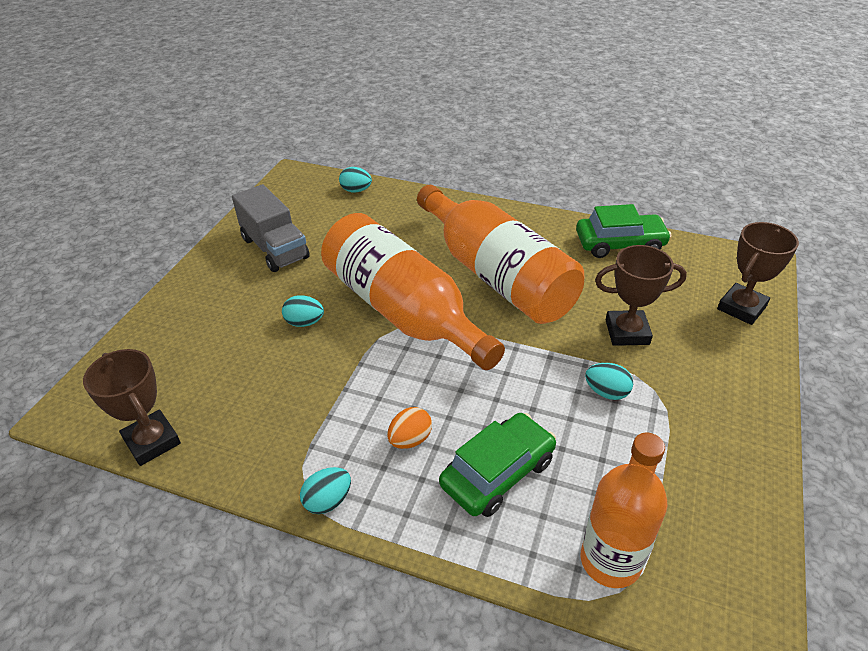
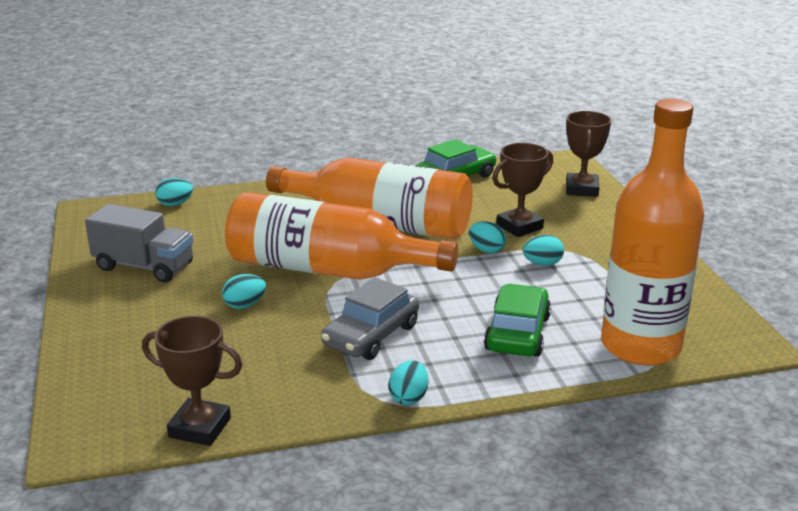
camera: 35 degrees left, 15 degrees down
orange egg [387,407,432,449] -> none
orange bottle [581,433,667,588] -> orange bottle [601,99,704,366], size x1.59
none -> grey car [321,277,419,360]
none -> turquoise egg [469,221,506,254]

